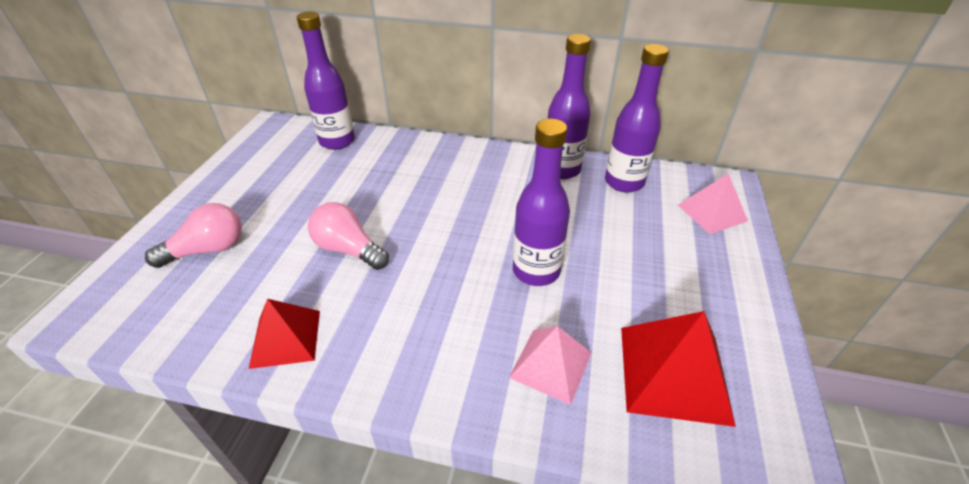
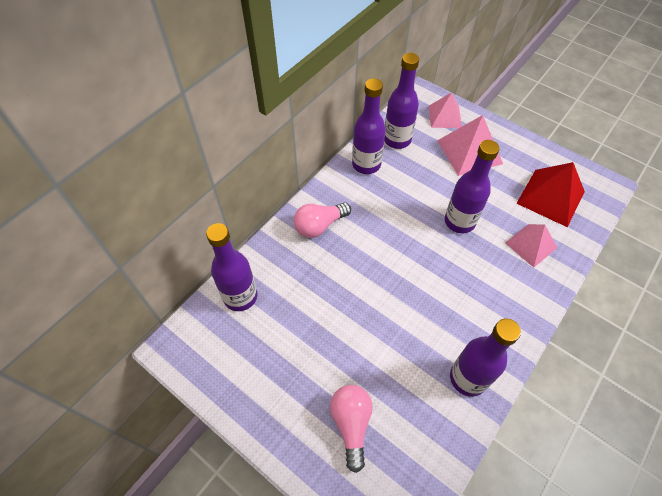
camera: 65 degrees left, 15 degrees up
red pyramid [249,299,320,369] -> purple bottle [450,319,521,397]
pink light bulb [308,202,389,270] -> pink light bulb moved to [294,202,351,238]
none -> pink pyramid [437,115,503,176]

